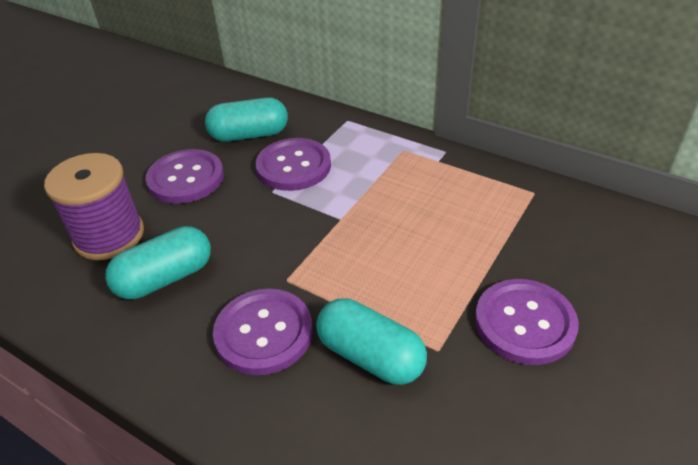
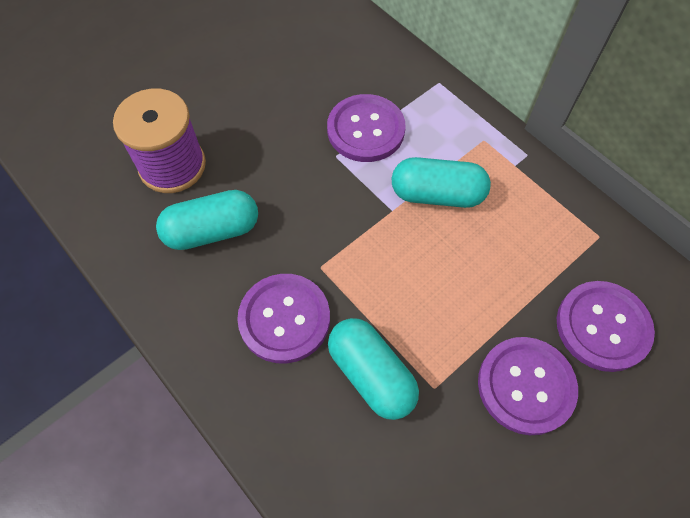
camera: 15 degrees right, 20 degrees up
purple button [146,149,224,204] -> purple button moved to [557,281,655,372]
turquoise capsule [205,97,288,142] -> turquoise capsule moved to [392,157,491,208]

